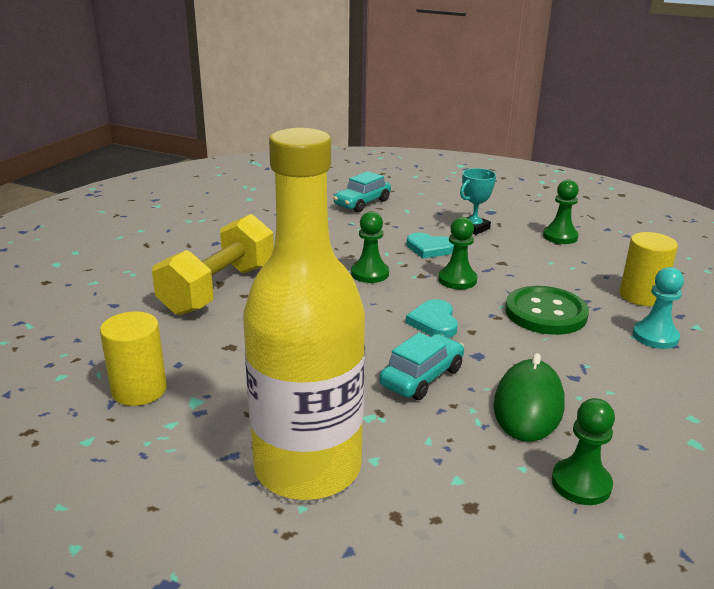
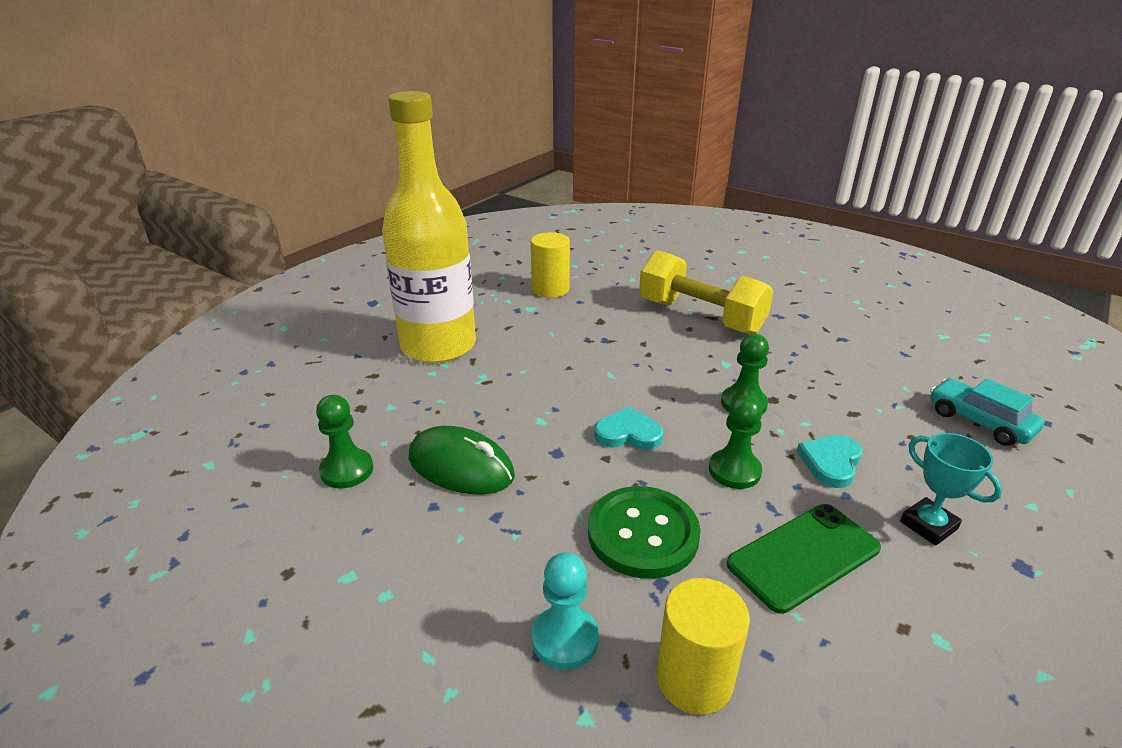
camera: 100 degrees right, 5 degrees up
turquoise car [379,332,464,400] -> none
green pawn [543,180,579,244] -> none
none -> green phone [727,504,881,614]

